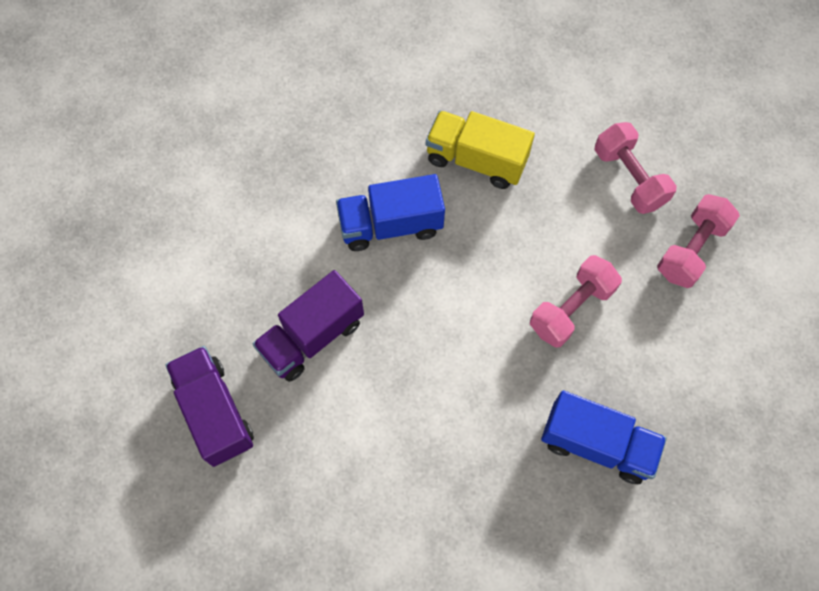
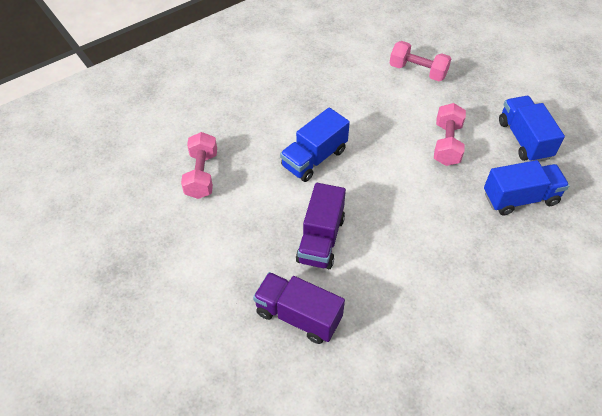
camera: 35 degrees left, 15 degrees down
yellow truck [426,111,535,189] -> none
pink dumbbell [657,194,740,288] -> pink dumbbell moved to [181,132,217,199]
none -> blue truck [499,96,565,161]

